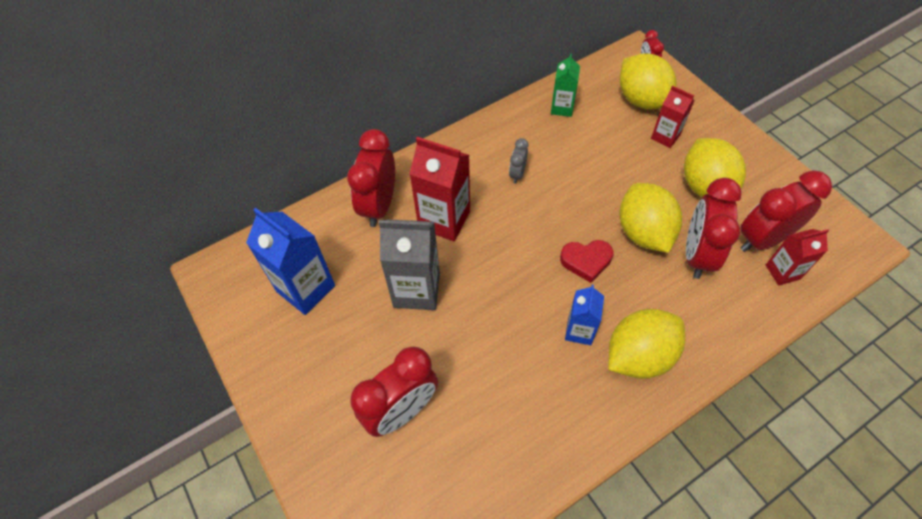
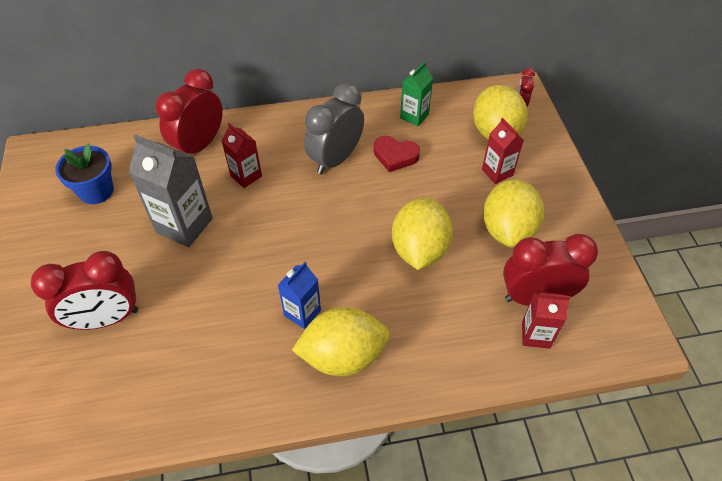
camera: 20 degrees right, 5 degrees down
blue carton [246,208,335,315] -> blue flower pot [55,143,113,204]
red carton [410,137,470,241] -> red carton [221,123,262,188], size x0.59
grey clock [509,138,529,184] -> grey clock [304,83,364,175], size x2.06
red heart [560,240,613,283] -> red heart moved to [374,136,420,172]
red clock [686,178,742,279] -> none

